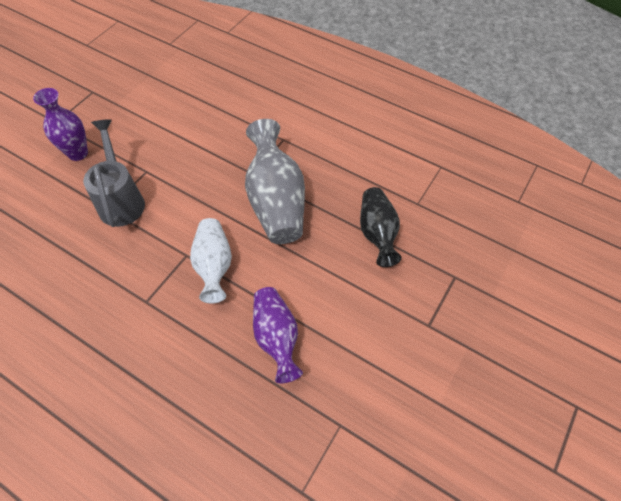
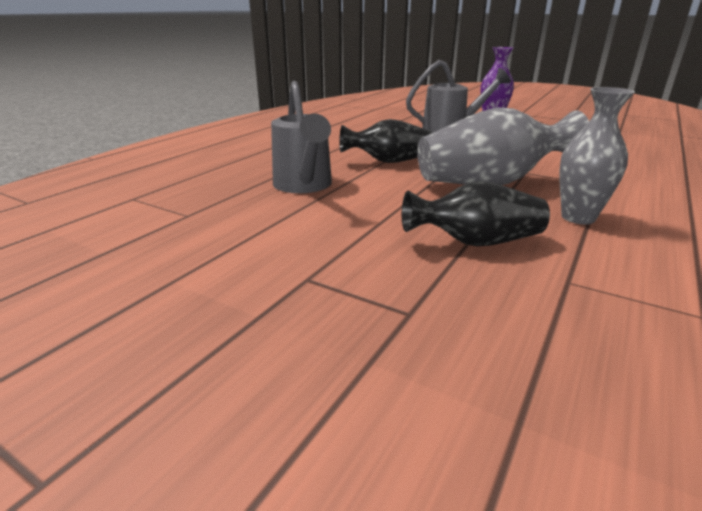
camera: 90 degrees right, 30 degrees down
white vase [190,218,232,304] -> black vase [339,119,433,163]
purple vase [253,287,303,383] -> grey watering can [271,81,332,193]
none -> grey vase [559,87,635,224]

